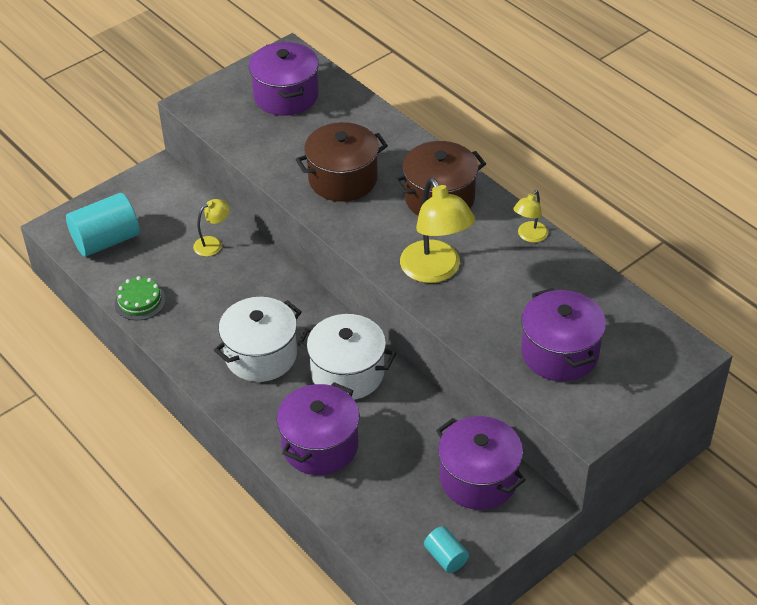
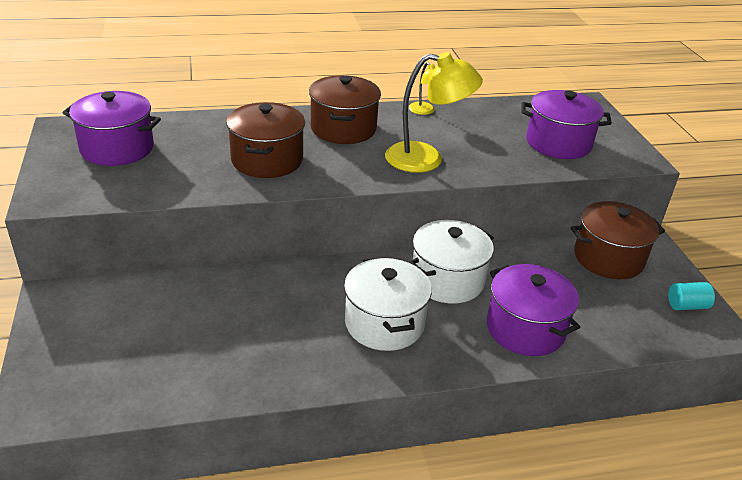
camera: 65 degrees left, 10 degrees down
turquoise cylinder [66,193,140,257] -> none
green cake [114,276,166,320] -> none
yellow lamp [193,199,230,256] -> none
purple pot [436,416,526,510] -> brown pot [571,201,665,279]

